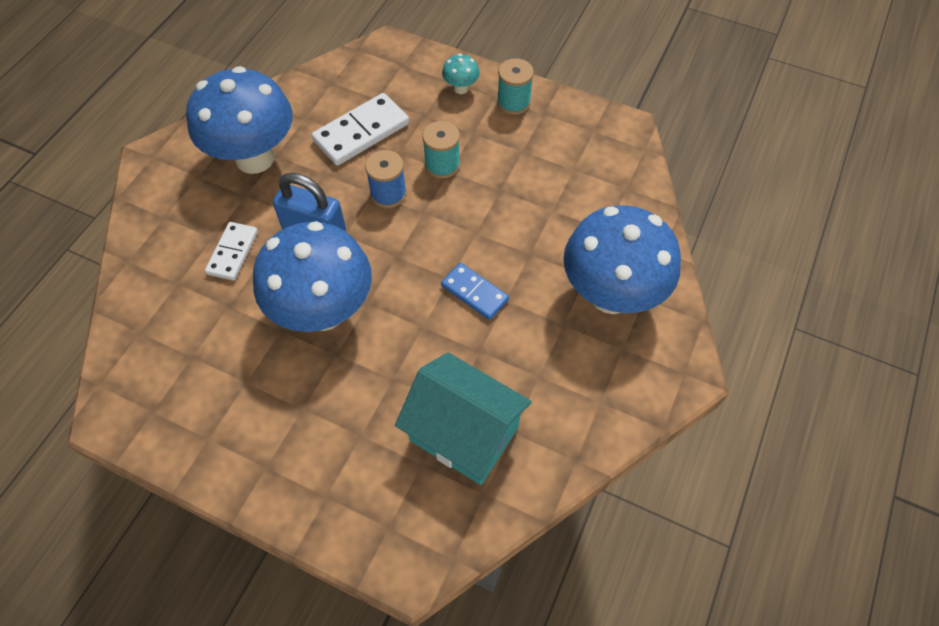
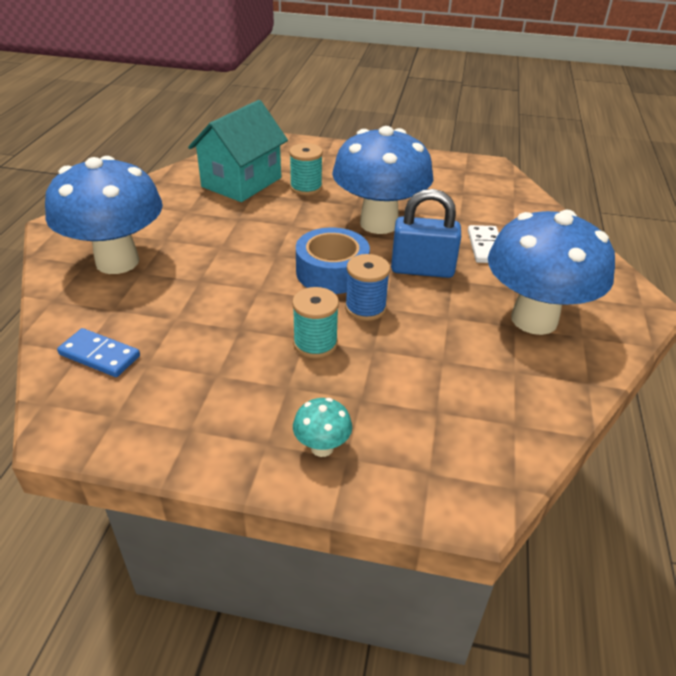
camera: 165 degrees right, 20 degrees down
white domino [311,93,409,166] -> none
turquoise house [395,353,532,485] -> turquoise house turned 75 degrees counterclockwise [188,100,288,202]
blue domino [441,263,509,320] -> blue domino moved to [57,328,140,377]
turquoise spool [497,58,534,115] -> turquoise spool moved to [289,143,323,195]
none -> blue tape [296,228,370,294]

